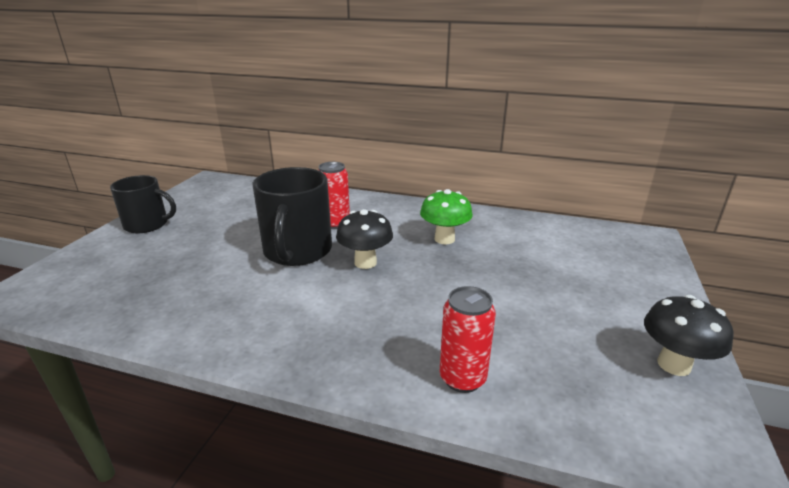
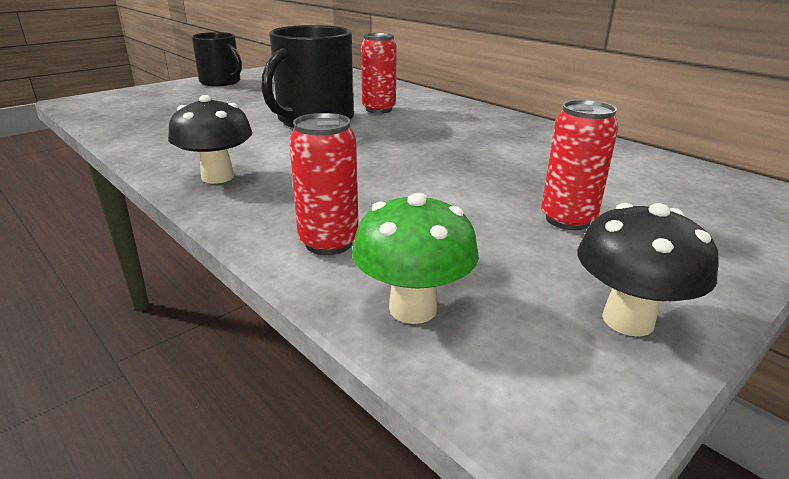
camera: 30 degrees right, 0 degrees up
black mushroom [336,209,393,269] -> black mushroom moved to [168,95,253,184]
green mushroom [420,189,473,244] -> green mushroom moved to [352,193,479,324]
none -> red can [541,100,618,230]

